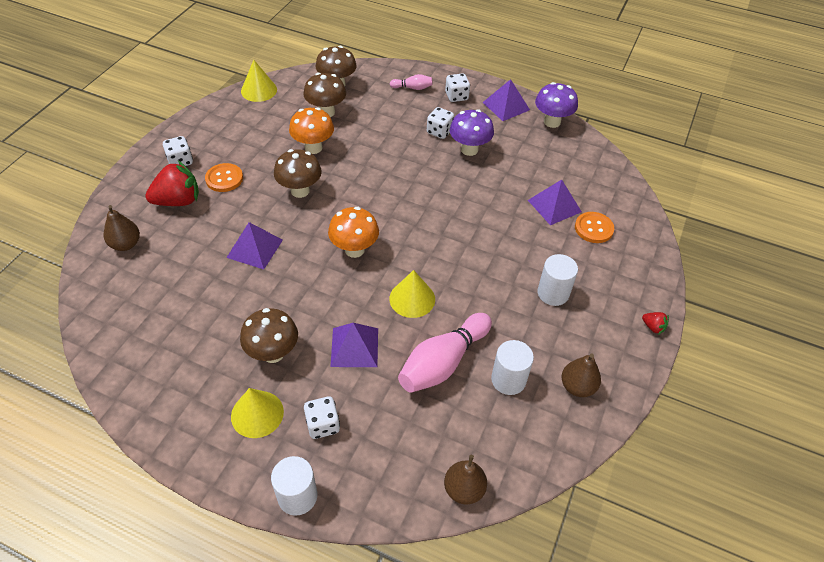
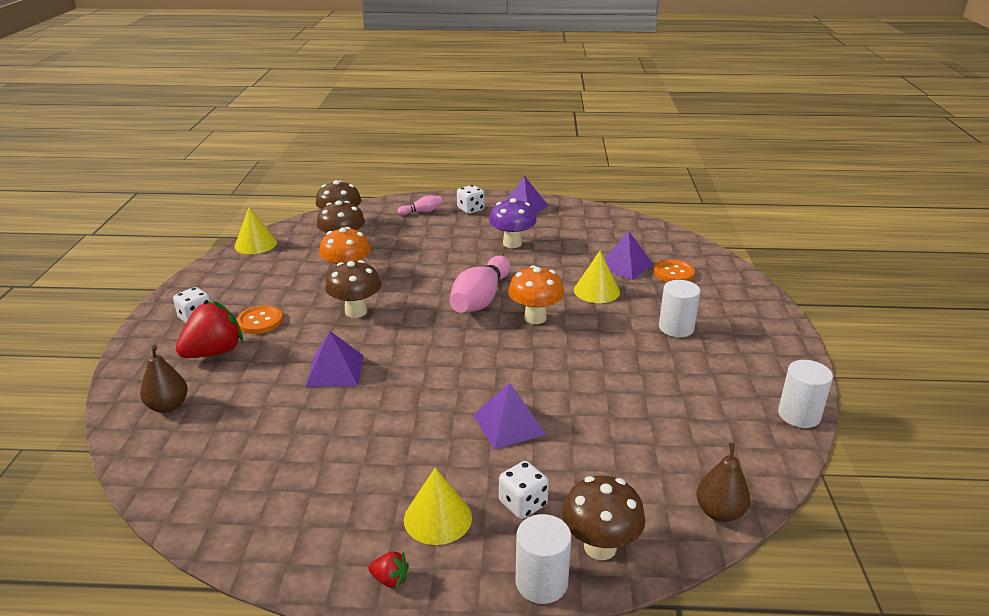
camera: 20 degrees left, 20 degrees down
brown mushroom [240,308,298,363] -> brown mushroom moved to [562,476,645,560]
orange mushroom [328,207,379,258] -> orange mushroom moved to [508,265,564,324]
yellow cone [389,270,435,318] -> yellow cone moved to [574,251,620,303]
pink bowling pin [398,313,492,393] -> pink bowling pin moved to [450,256,511,313]
white dice [427,107,454,139] -> none
white cylinder [491,340,534,395] -> white cylinder moved to [778,360,833,428]
purple mushroom [535,82,578,128] -> none
brown pear [561,354,601,397] -> none
red strawberry [642,312,669,335] -> red strawberry moved to [368,552,409,589]

